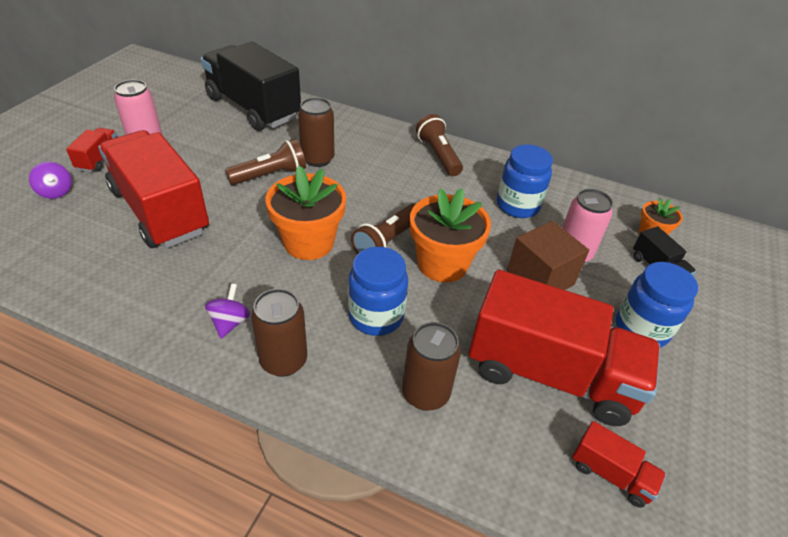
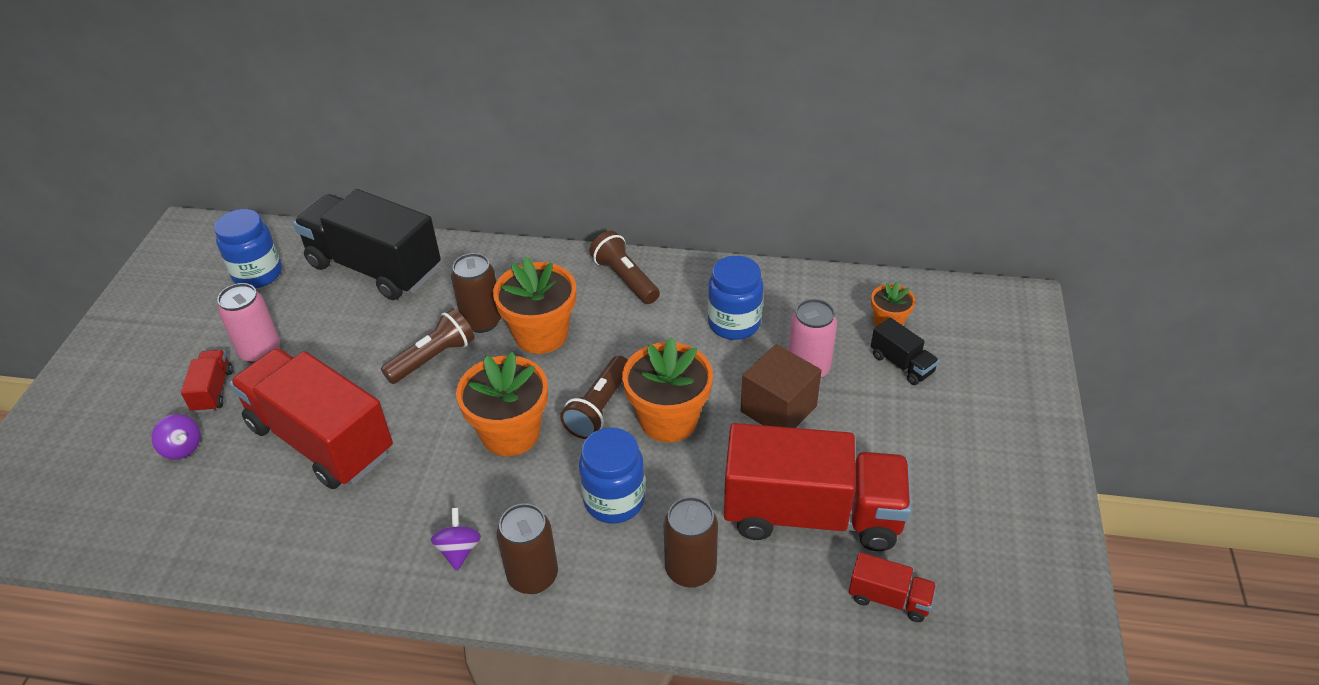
camera: 10 degrees left, 0 degrees up
blue jar [616,262,698,348] -> blue jar moved to [214,209,282,288]
none -> orange flower pot [493,256,576,354]

